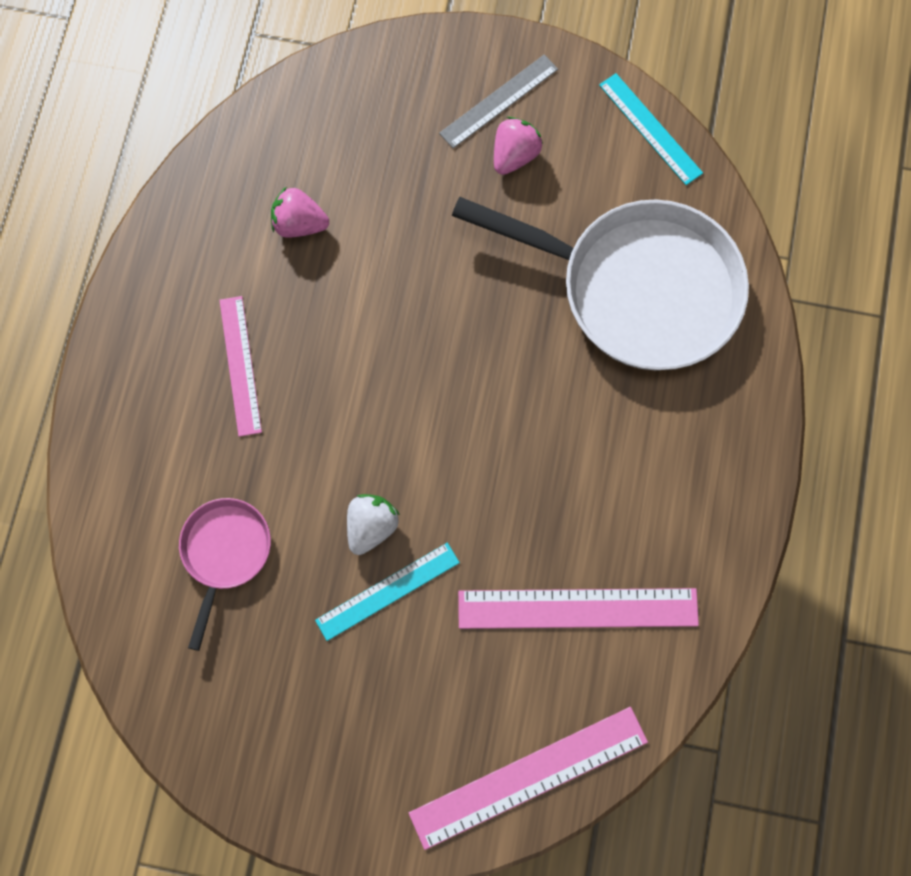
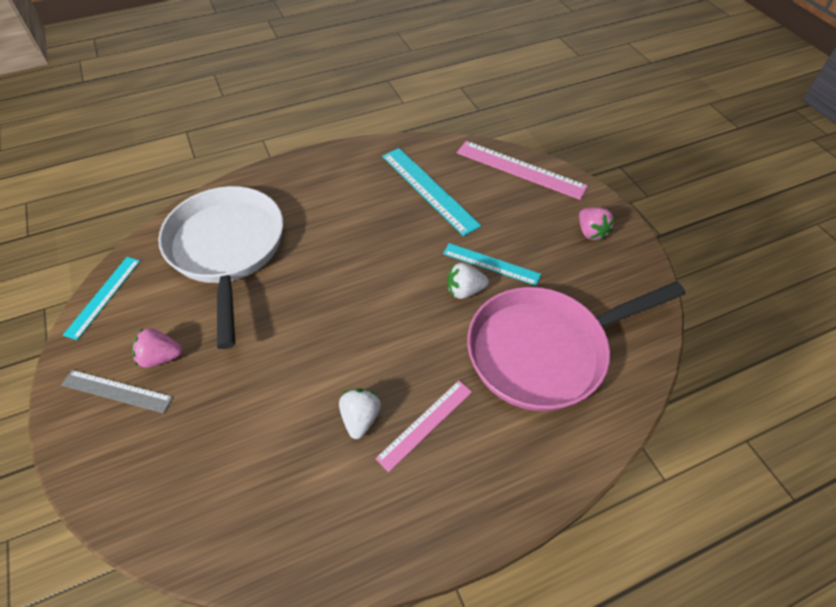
camera: 125 degrees left, 20 degrees down
pink pan [179,498,271,651] -> pink pan [467,282,685,411], size x2.07
pink strawberry [271,186,329,238] -> pink strawberry moved to [579,207,615,241]
pink ruler [458,588,699,629] -> turquoise ruler [382,148,481,236]
none -> white strawberry [339,389,381,439]

